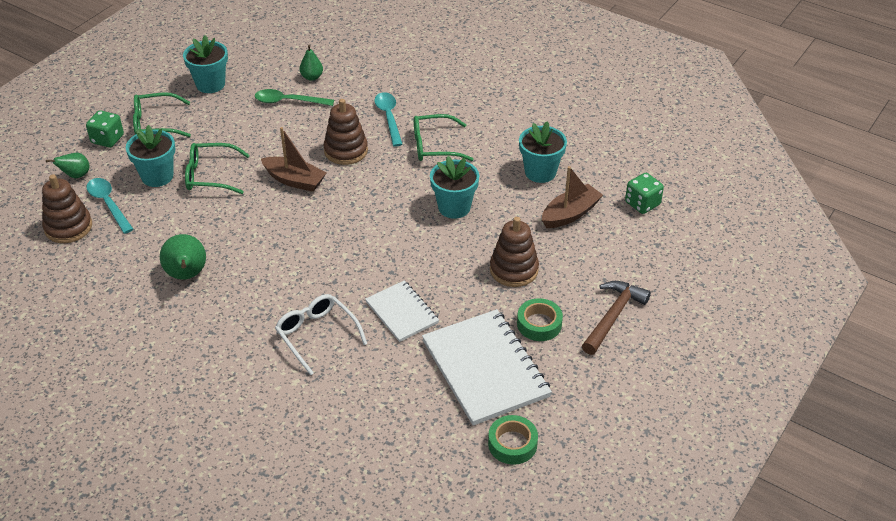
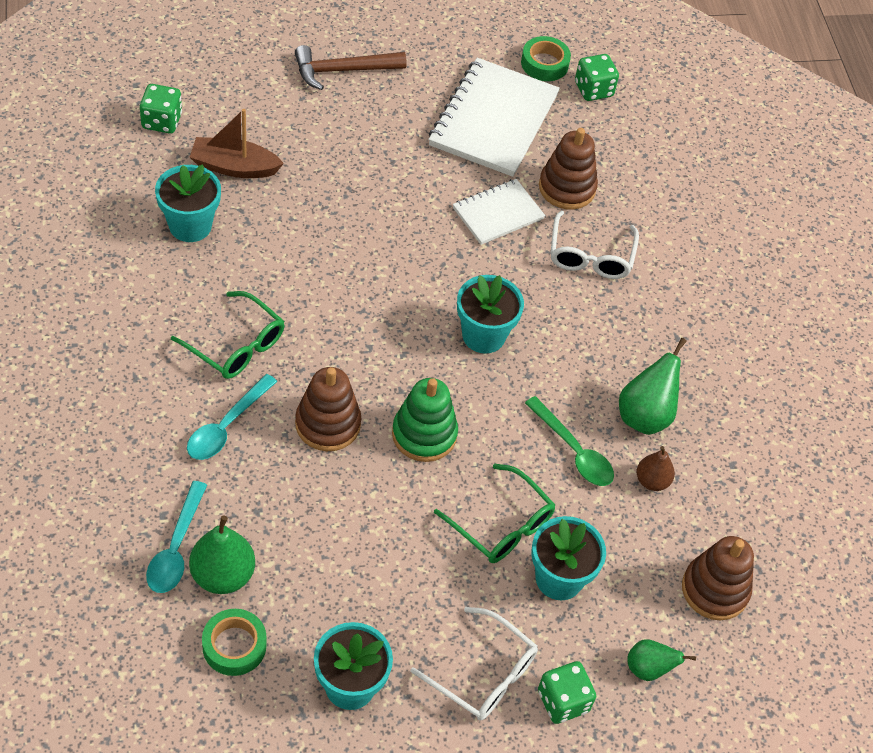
camera: 140 degrees left, 10 degrees up
turquoise spoon [87,178,133,234] -> turquoise spoon moved to [146,481,207,593]
green glasses [133,93,191,137] -> white glasses [410,607,538,720]
green spoon [255,89,334,106] -> green spoon moved to [525,396,614,486]
brown boat [261,127,327,192] -> green stacking toy [392,378,458,462]
green pear [299,45,323,81] -> green pear [189,515,255,594], size x1.60
white notebook [365,280,439,342] -> white notebook turned 45 degrees clockwise [453,179,545,245]
turquoise flower pot [430,156,479,219] -> turquoise flower pot moved to [457,275,524,354]
brown stacking toy [490,217,539,287] -> brown stacking toy moved to [539,128,598,210]
green tape [517,298,563,341] -> green tape moved to [202,609,267,676]
none -> green dice [575,54,619,101]
none -> brown pear [637,446,675,491]

